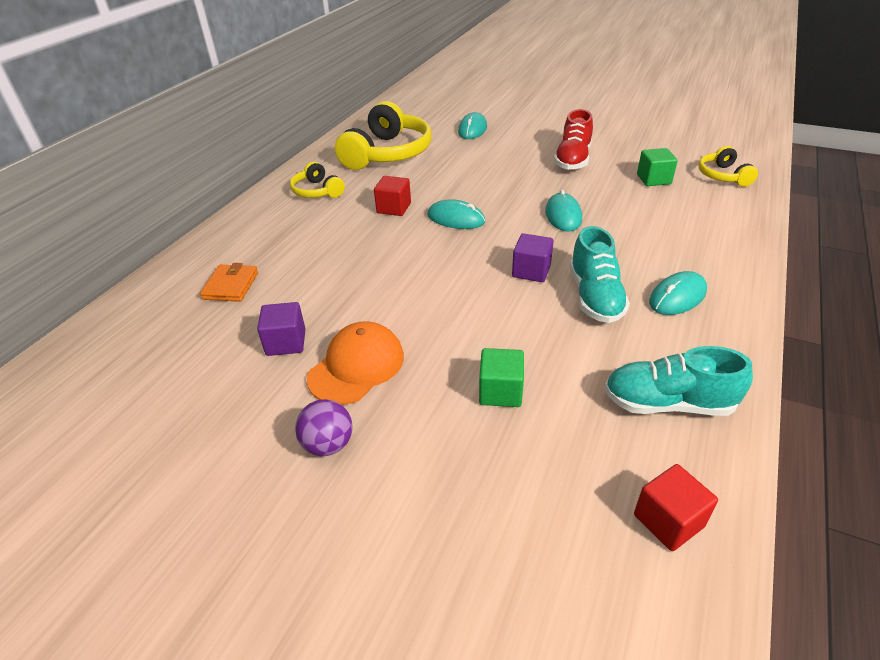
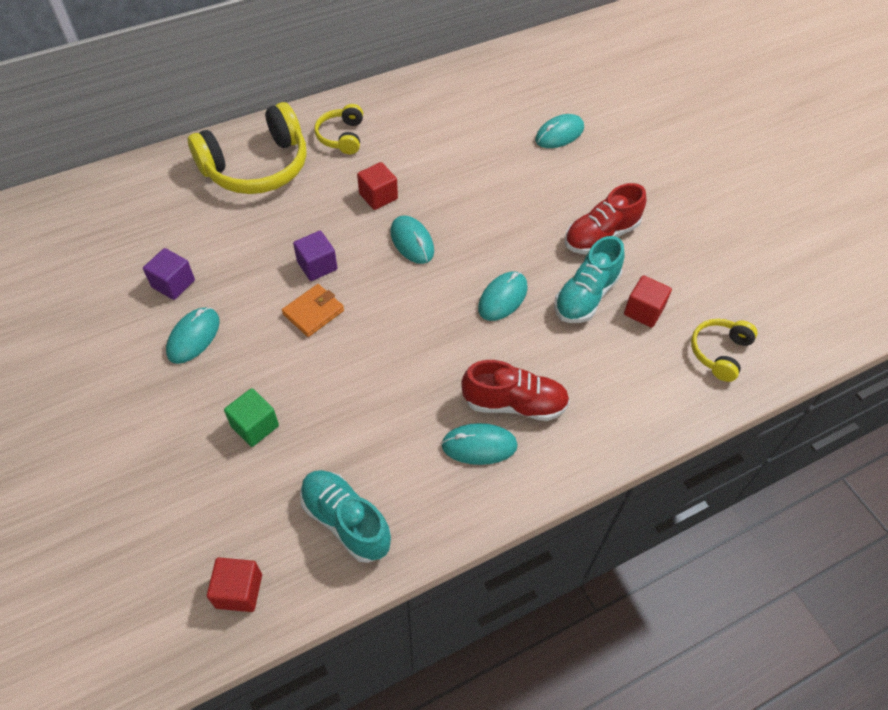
camera: 35 degrees right, 15 degrees up
orange wallet [200,263,258,302] -> orange wallet moved to [282,284,344,337]
purple ball [295,399,353,456] -> none
orange cap [307,321,404,405] -> turquoise mouse [166,307,220,364]
yellow headphones [335,101,432,170] -> yellow headphones moved to [188,102,307,194]
purple cube [512,233,554,282] -> purple cube moved to [293,231,337,281]
turquoise shoe [570,226,630,323] -> turquoise shoe moved to [554,236,625,323]
green cube [637,148,678,186] -> red cube [624,275,672,328]
none -> red shoe [461,360,570,421]

